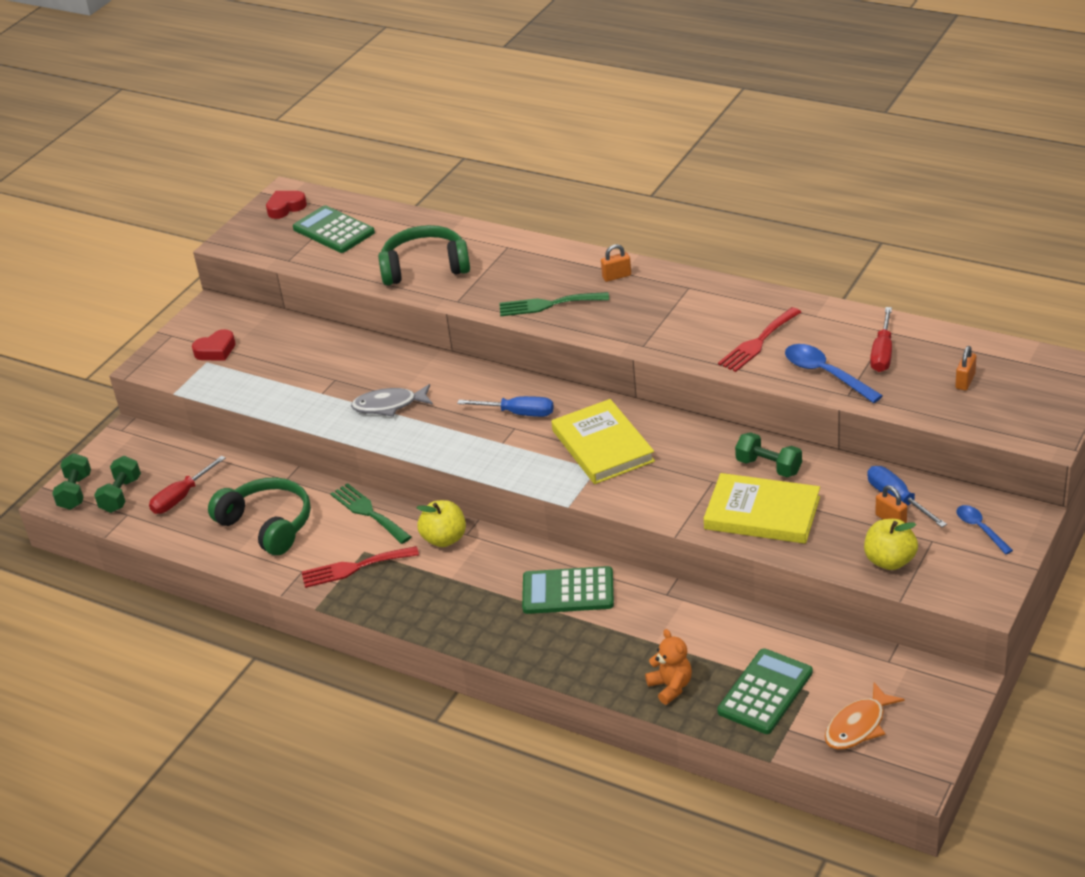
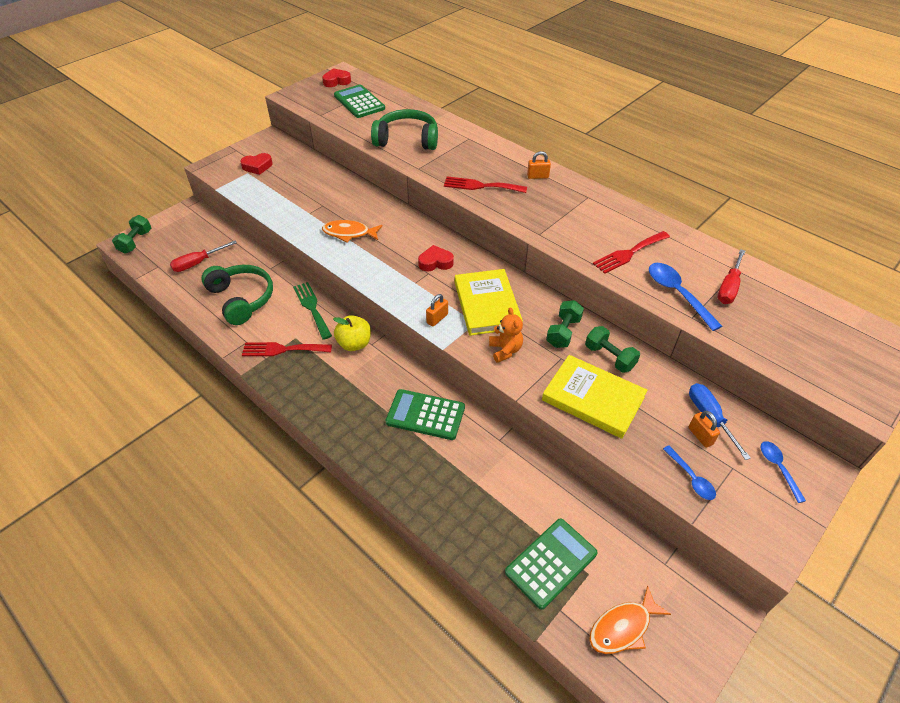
camera: 10 degrees right, 10 degrees up
green dumbbell [94,456,141,513] -> green dumbbell moved to [546,300,584,348]
grey fish [351,384,433,417] -> orange fish [322,220,383,242]
blue screwdriver [457,396,554,417] -> red heart [418,245,454,271]
green fork [499,292,609,316] -> red fork [444,176,527,193]
orange teddy bear [645,629,692,705] -> orange teddy bear moved to [489,307,523,363]
yellow apple [864,519,918,570] -> blue spoon [663,446,716,500]
orange padlock [955,346,976,390] -> orange padlock moved to [426,294,448,327]

